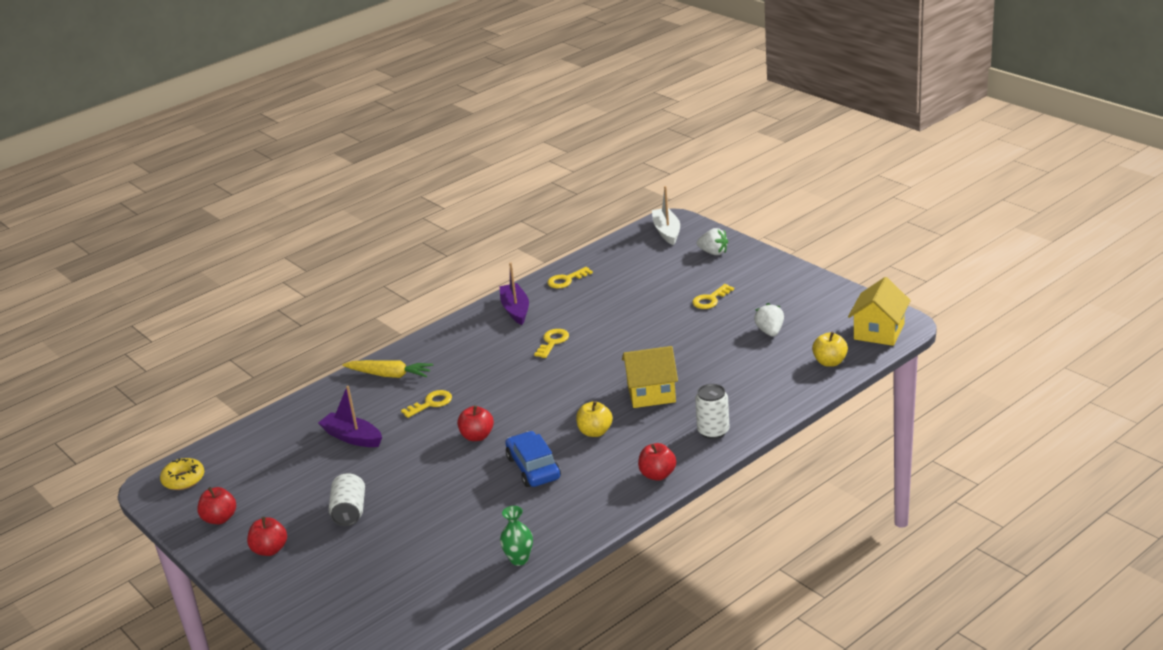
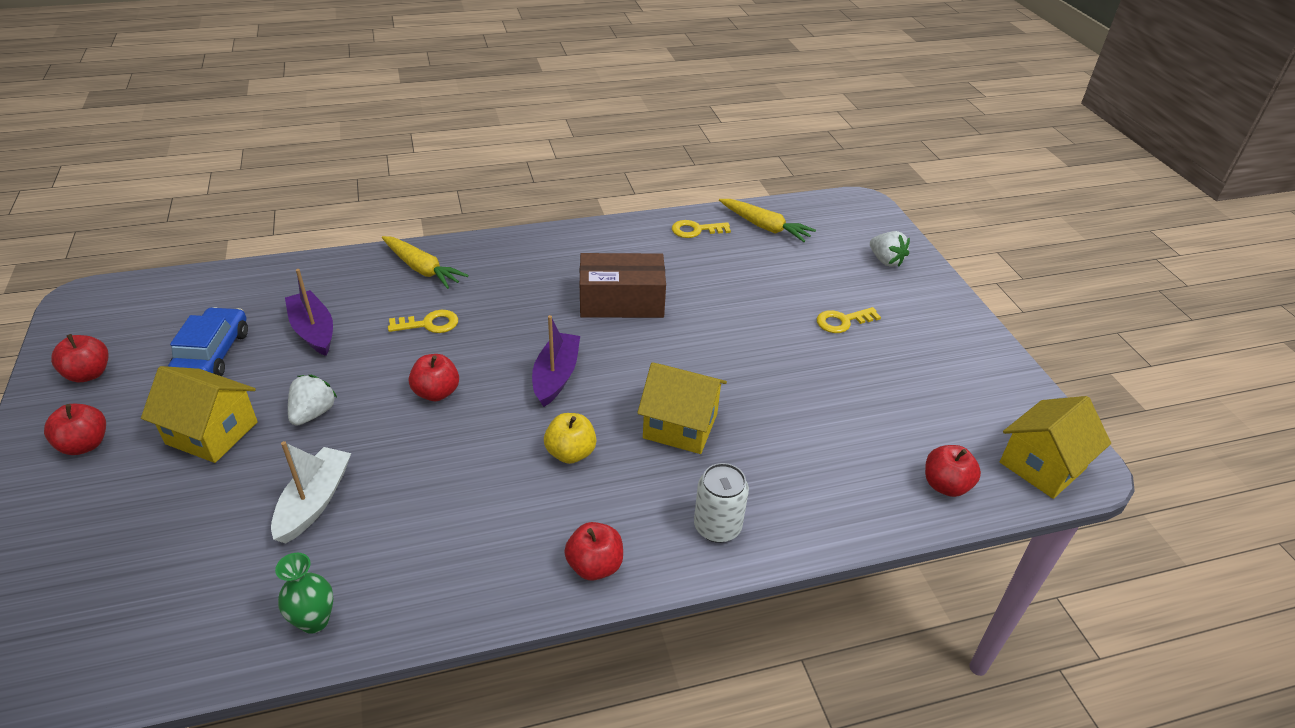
camera: 20 degrees right, 10 degrees up
yellow donut [160,458,204,490] -> none
white can [329,473,365,526] -> yellow house [141,366,258,463]
purple boat [499,263,529,325] -> purple boat moved to [532,315,580,407]
blue car [505,431,561,487] -> blue car moved to [168,307,248,376]
yellow key [534,329,569,358] -> brown box [580,253,666,318]
white boat [652,186,680,245] -> white boat moved to [271,441,351,544]
white strawberry [754,303,784,337] -> white strawberry moved to [288,375,337,426]
yellow apple [812,332,848,367] -> red apple [925,445,981,497]
none -> yellow carrot [719,199,816,242]

